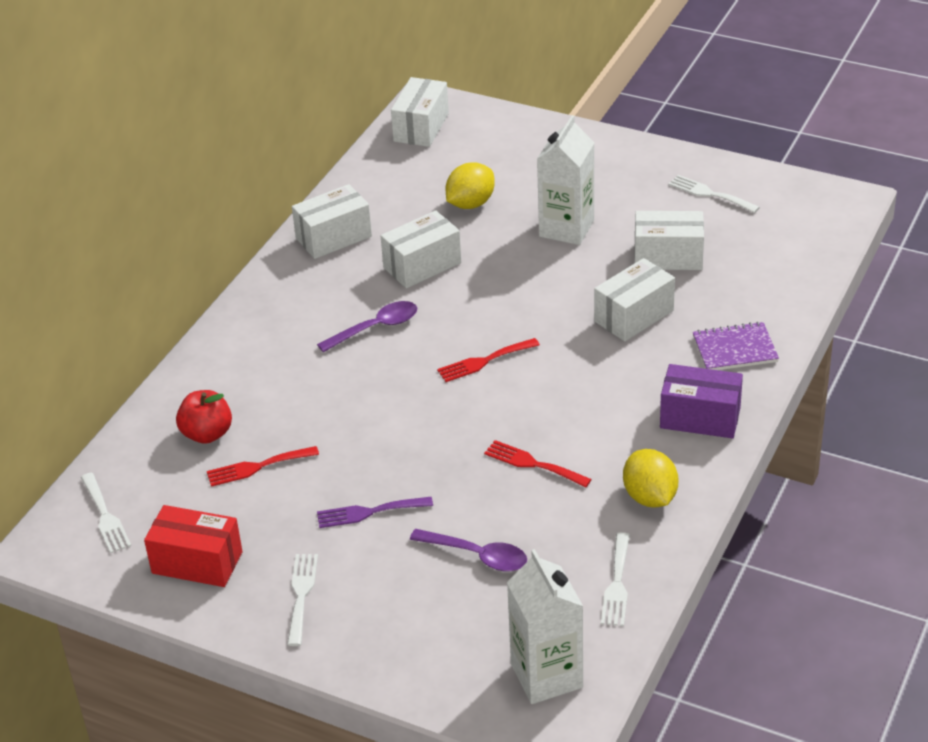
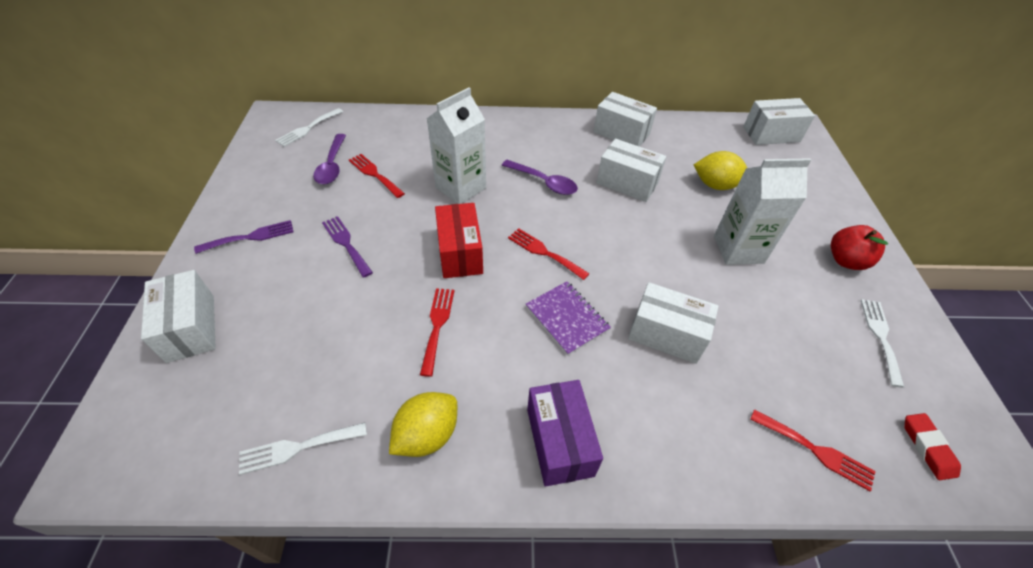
camera: 60 degrees right, 10 degrees up
red box [144,505,242,587] -> red box moved to [435,203,483,278]
red apple [176,390,232,444] -> red apple moved to [831,225,888,270]
white fork [287,554,318,646] -> purple fork [194,220,294,254]
purple spoon [410,529,527,572] -> purple spoon moved to [313,134,346,184]
white carton [507,549,583,704] -> white carton moved to [427,87,486,204]
white box [634,211,704,270] -> white box moved to [141,270,216,363]
purple notebook [693,322,779,370] -> purple notebook moved to [526,281,611,356]
none -> red fork [750,409,876,491]
none -> red eraser [904,413,961,480]

